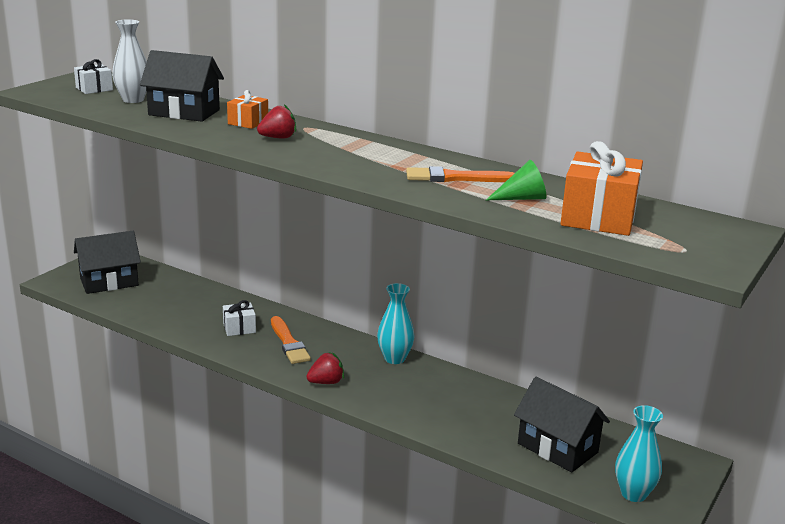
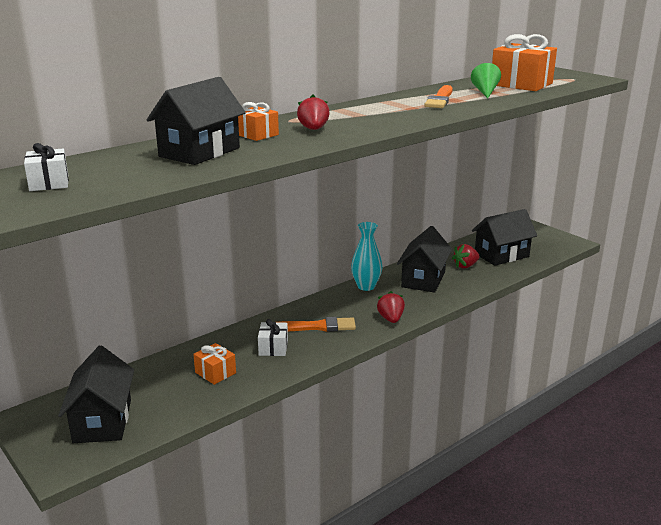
camera: 70 degrees left, 0 degrees up
white vase [112,19,147,103] -> none
turquoise vase [615,405,663,502] -> none
none -> orange gift [193,343,236,385]
none -> black house [397,226,452,293]
none -> red strawberry [452,244,480,268]

